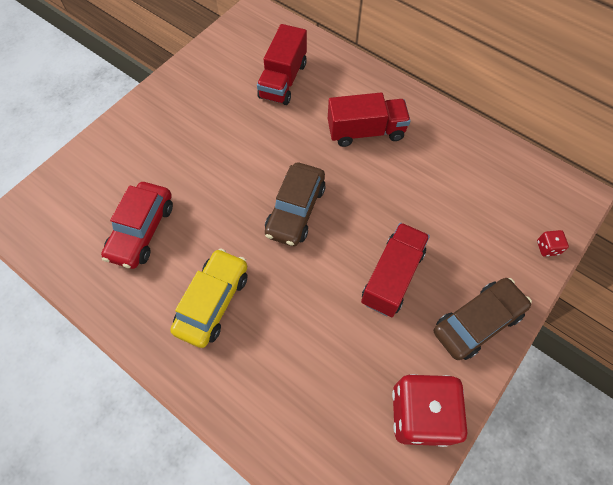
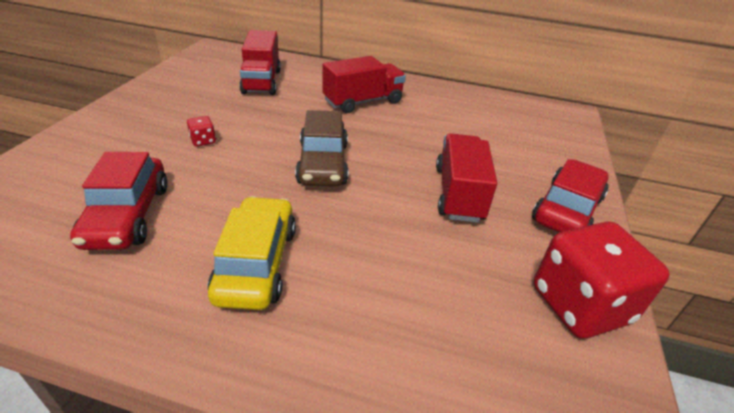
camera: 25 degrees left, 25 degrees down
brown car [434,278,532,360] -> red car [532,159,609,232]
red dice [537,230,569,257] -> red dice moved to [187,116,216,147]

